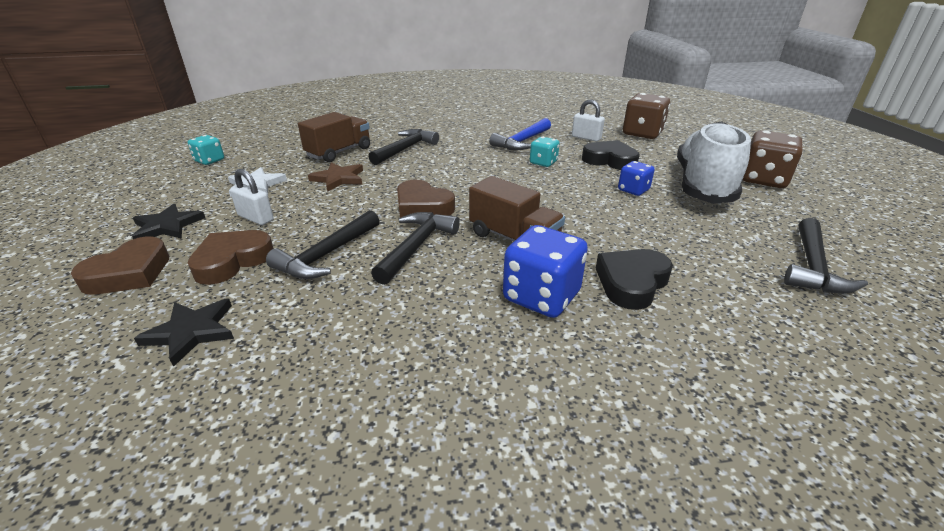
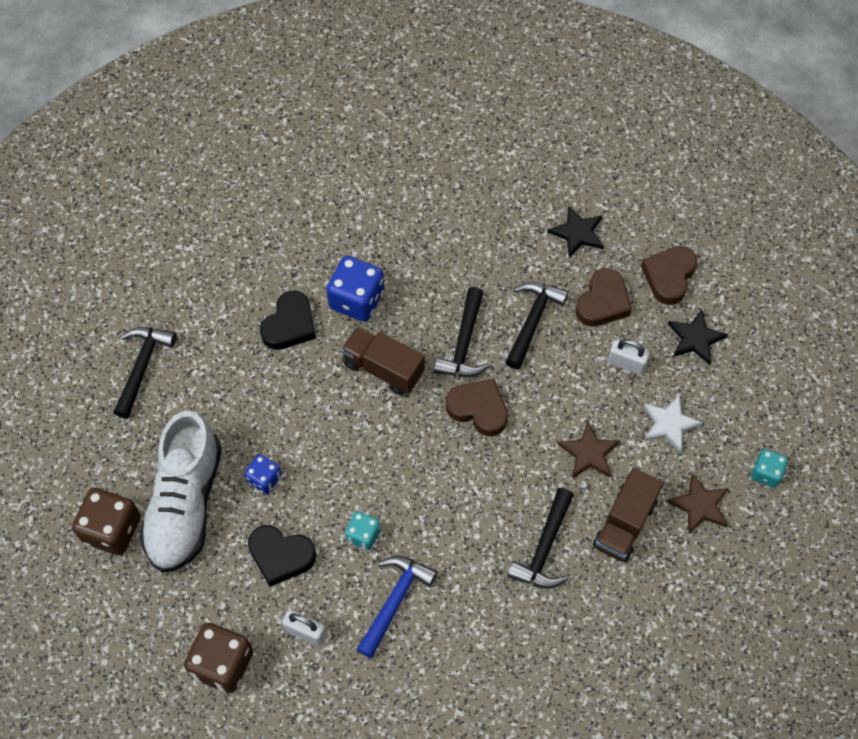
camera: 170 degrees right, 30 degrees up
none -> brown star [667,473,729,534]

